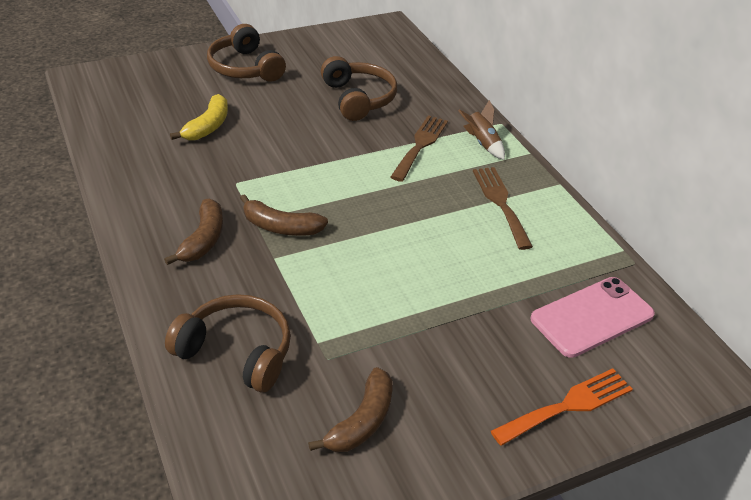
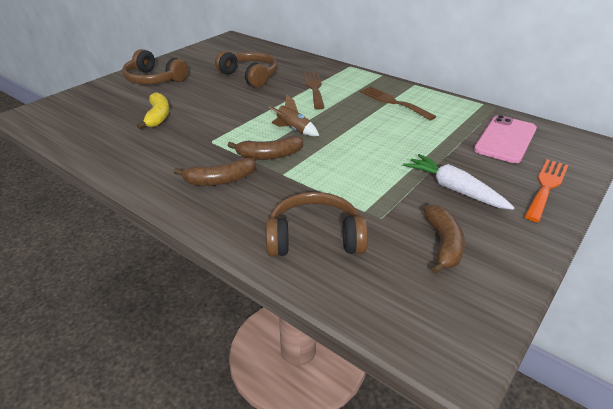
camera: 25 degrees left, 5 degrees down
brown banana [164,199,223,265] -> brown banana turned 90 degrees clockwise [174,157,256,186]
brown rocket [458,100,505,160] -> brown rocket moved to [269,95,319,136]
none -> white carrot [403,154,515,210]

